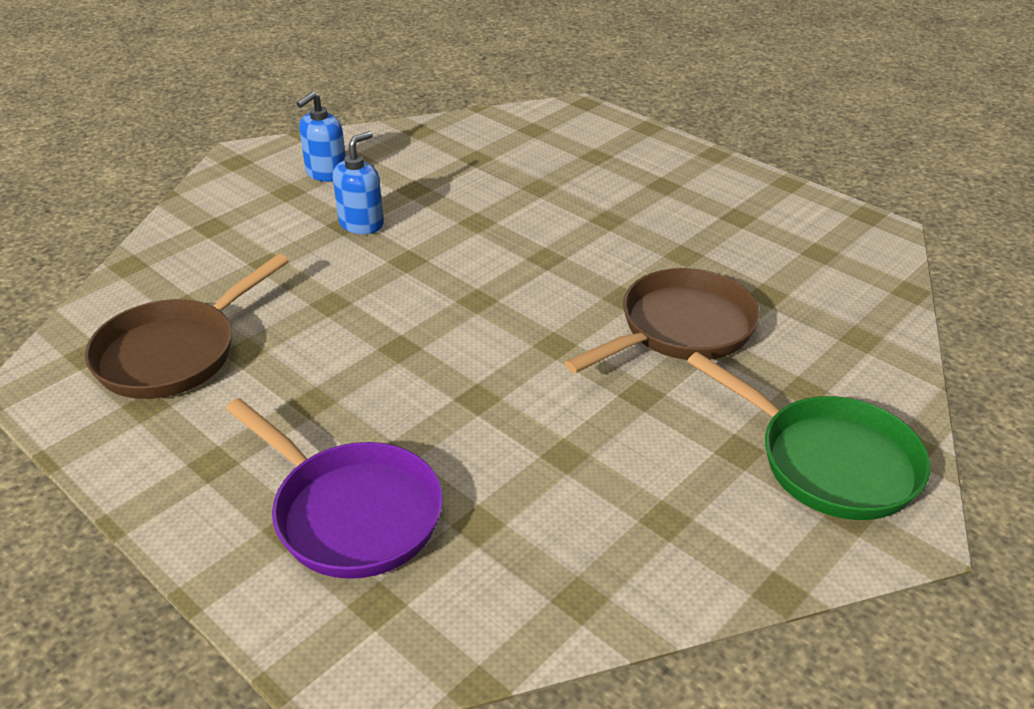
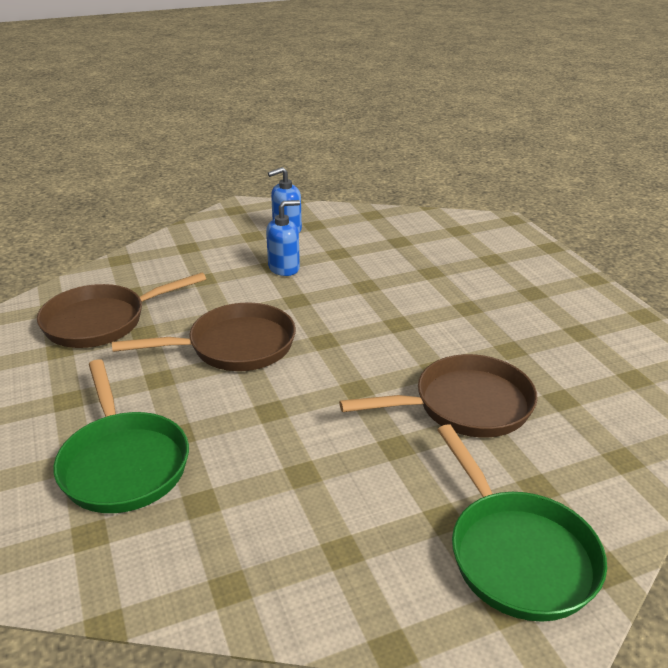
camera: 25 degrees right, 5 degrees down
purple pan [226,398,443,579] -> green pan [53,359,189,513]
none -> brown pan [112,303,296,371]

